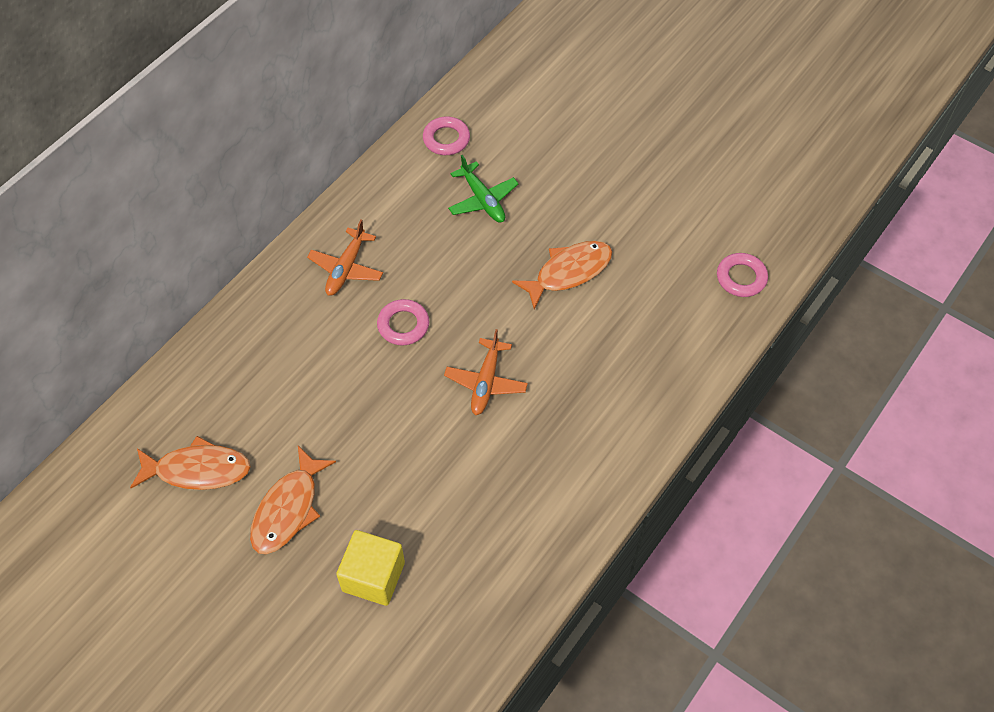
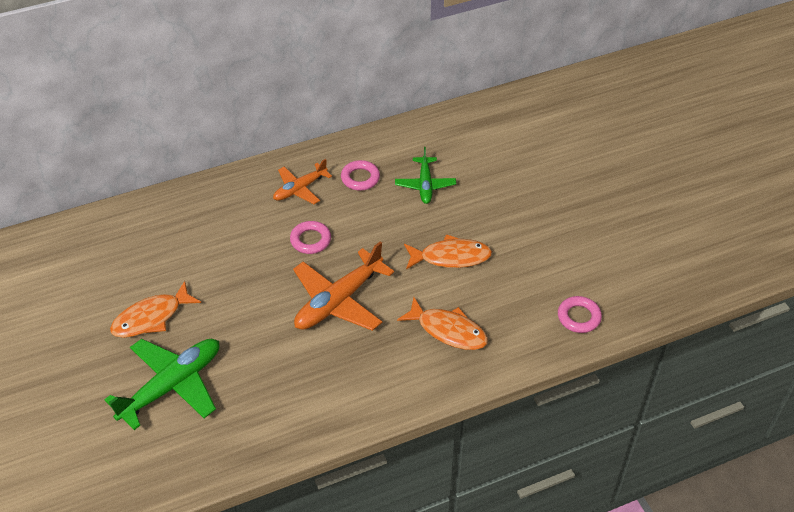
camera: 30 degrees right, 10 degrees down
orange fish [130,436,251,490] -> orange fish moved to [397,297,488,350]
yellow cube [336,530,405,606] -> green plane [104,339,219,430]
pink ring [423,116,470,155] -> pink ring moved to [341,160,380,191]
orange plane [444,329,528,415] -> orange plane [293,241,394,331], size x1.67

